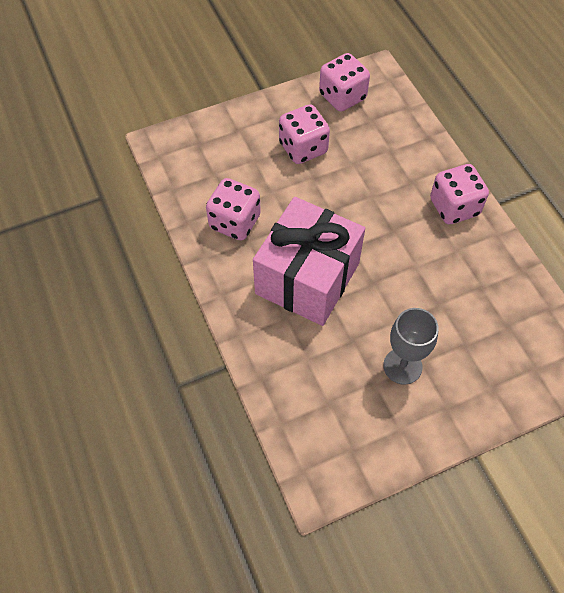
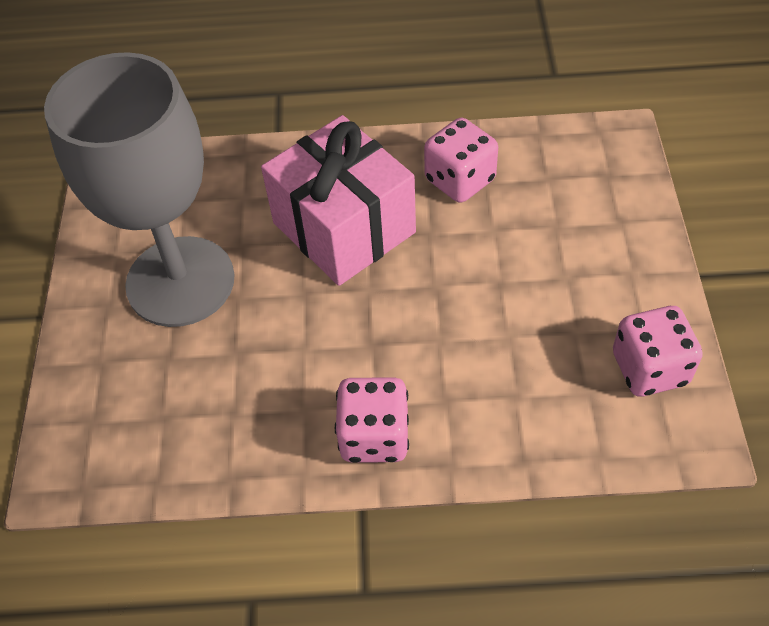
camera: 115 degrees right, 5 degrees down
pink dice [279,104,330,164] -> none
grey goblet [383,308,439,385] -> grey goblet [44,52,235,327], size x2.21

